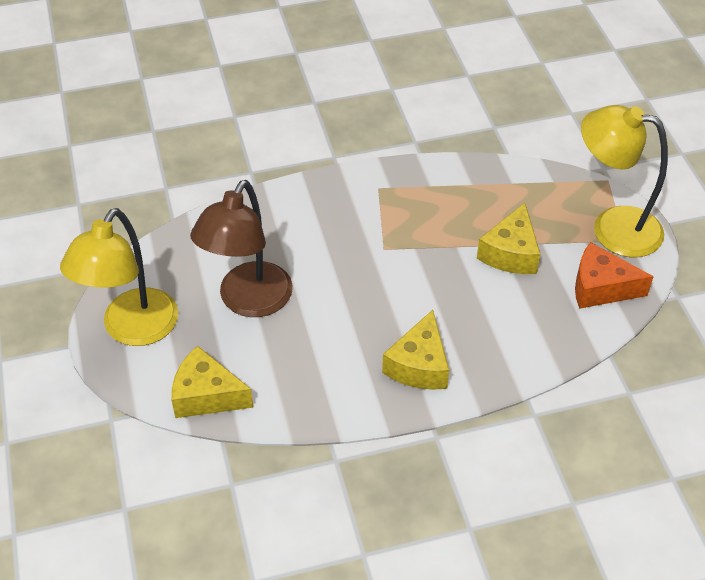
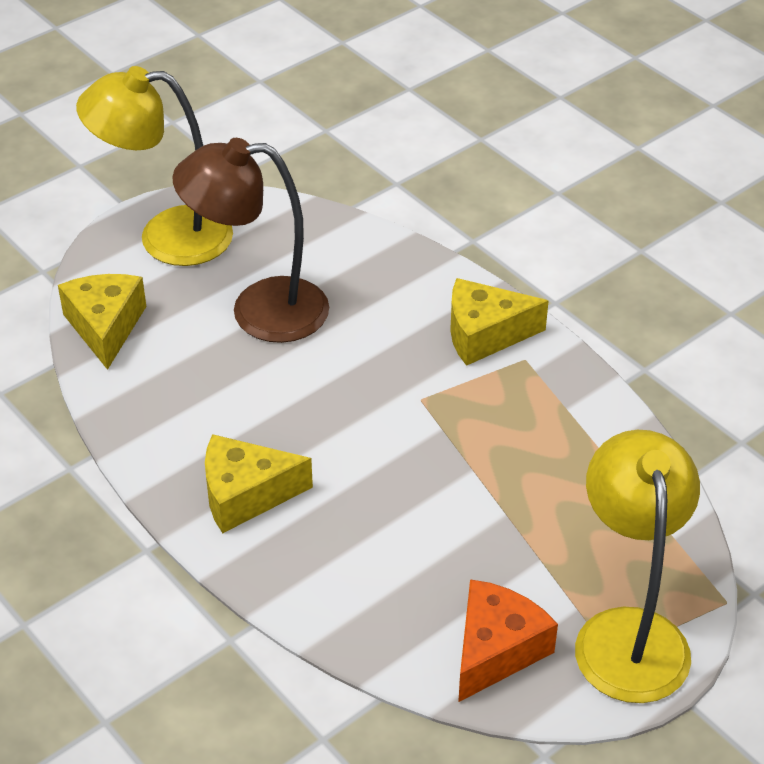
camera: 65 degrees right, 5 degrees down
yellow cheese [477,203,541,274] -> yellow cheese moved to [450,278,548,366]
orange cheese [575,242,654,309] -> orange cheese turned 45 degrees clockwise [458,579,558,702]

